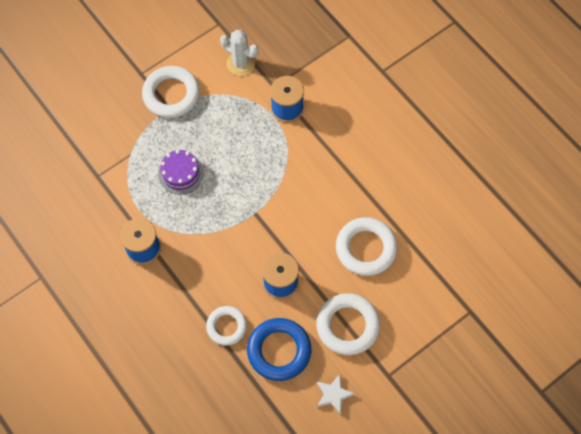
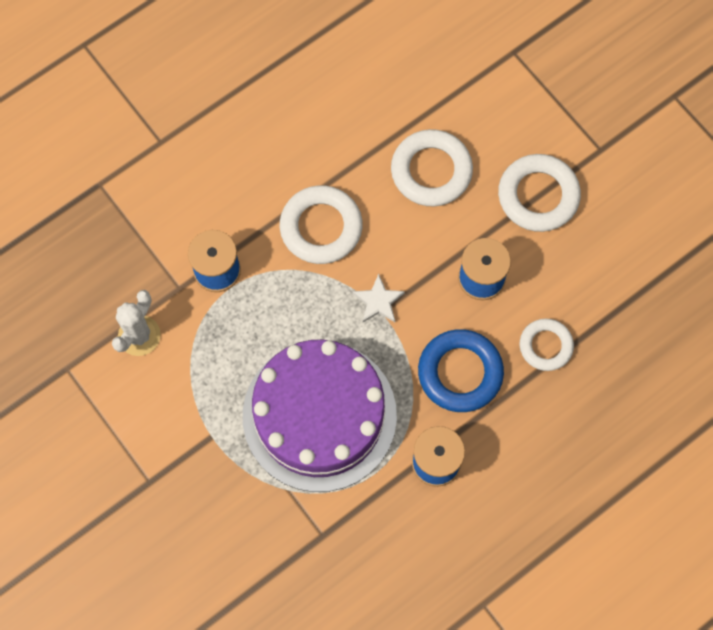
camera: 90 degrees left, 5 degrees up
white ring [142,66,200,118] -> white ring moved to [280,185,363,264]
purple cake [158,150,204,194] -> purple cake [243,340,397,492], size x2.35
blue ring [247,318,311,381] -> blue ring moved to [418,329,504,412]
white star [316,374,355,415] -> white star moved to [353,274,405,322]

